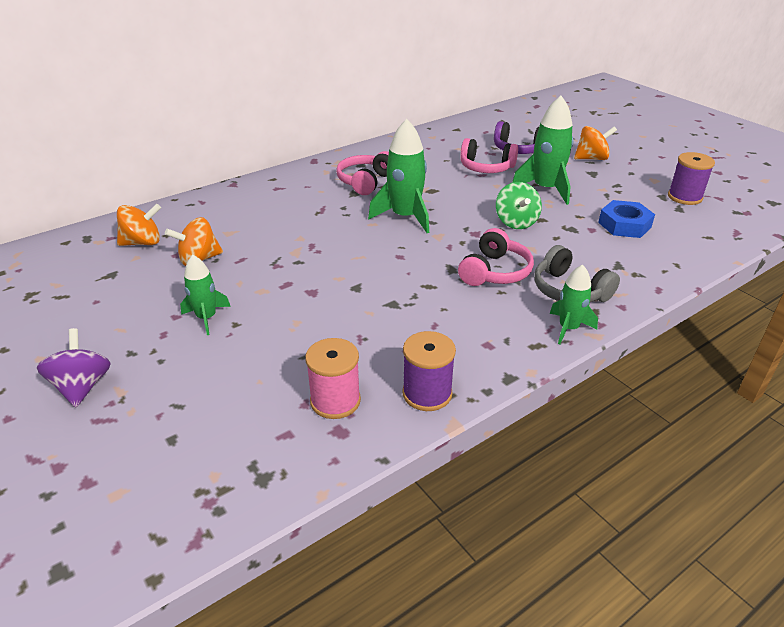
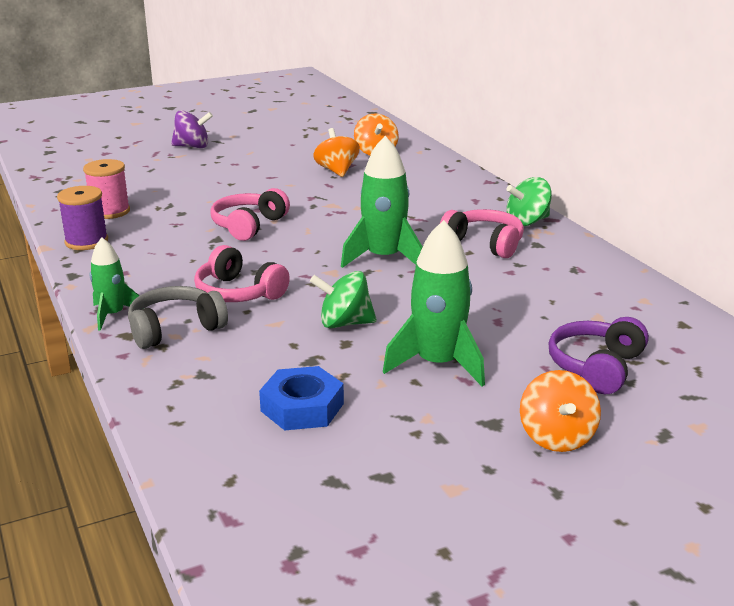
camera: 100 degrees right, 10 degrees down
green rocket [180,255,231,335] -> none
pink headphones [460,138,518,173] -> pink headphones moved to [210,188,290,241]
purple spool [668,152,715,205] -> none
none -> green spinning top [506,177,552,226]

